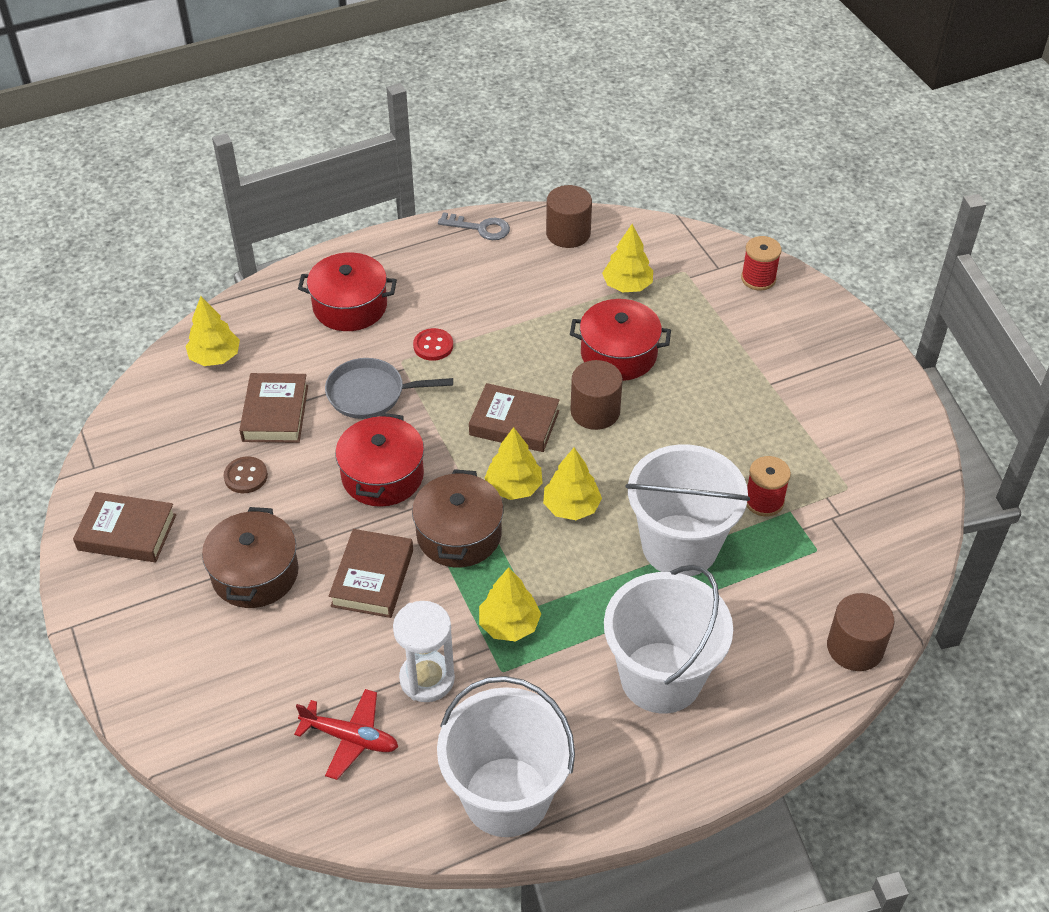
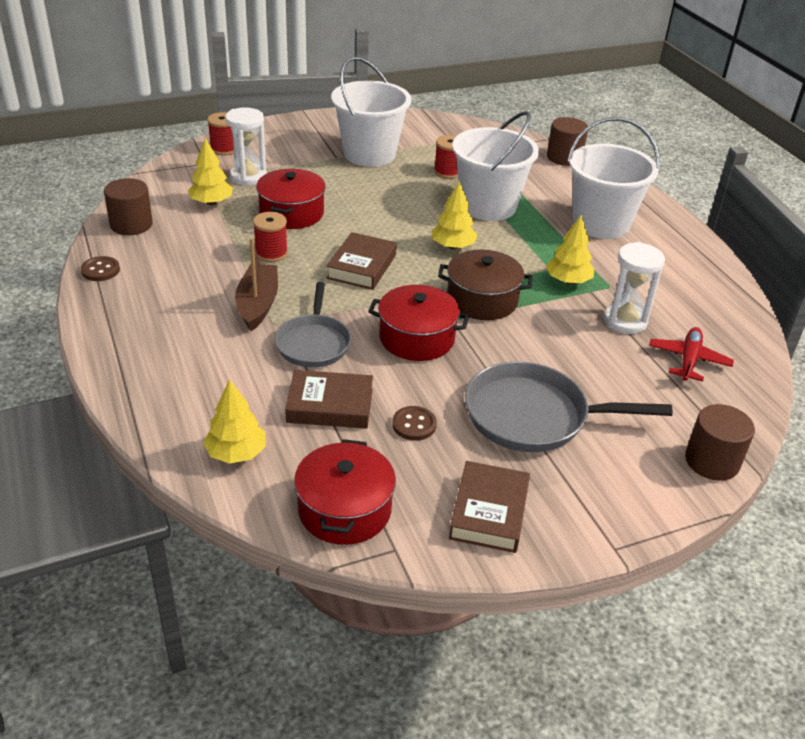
camera: 90 degrees left, 10 degrees down
brown pot [202,507,298,608] -> grey pan [465,361,673,452]
red pot [298,252,397,331] -> red pot moved to [294,439,396,545]
brown book [329,529,413,618] -> none
red button [413,328,453,361] -> brown boat [235,238,278,331]
white bucket [437,676,575,837] -> white bucket moved to [331,57,411,167]
grey key [438,212,510,240] -> brown button [81,256,120,281]
yellow tree [484,427,543,500] -> none
brown cylinder [570,360,623,430] -> brown cylinder moved to [685,404,755,481]
none -> white hourglass [225,107,267,186]
none -> red spool [253,212,288,262]

